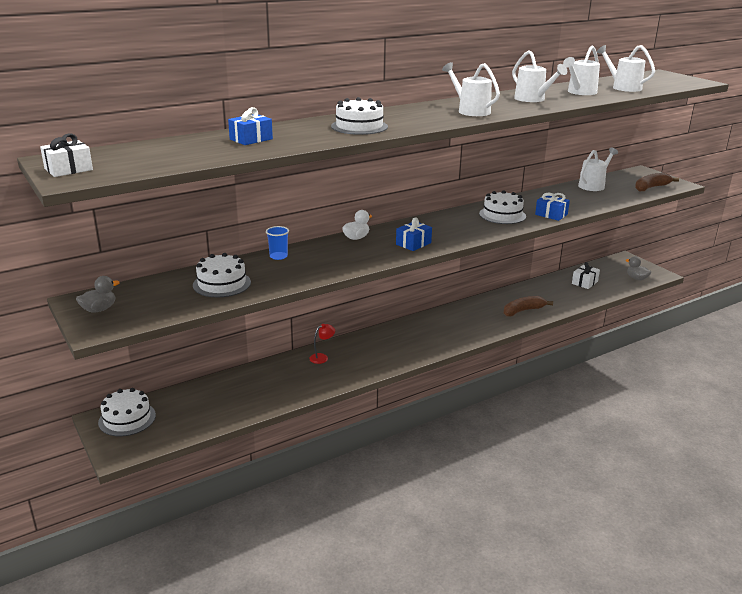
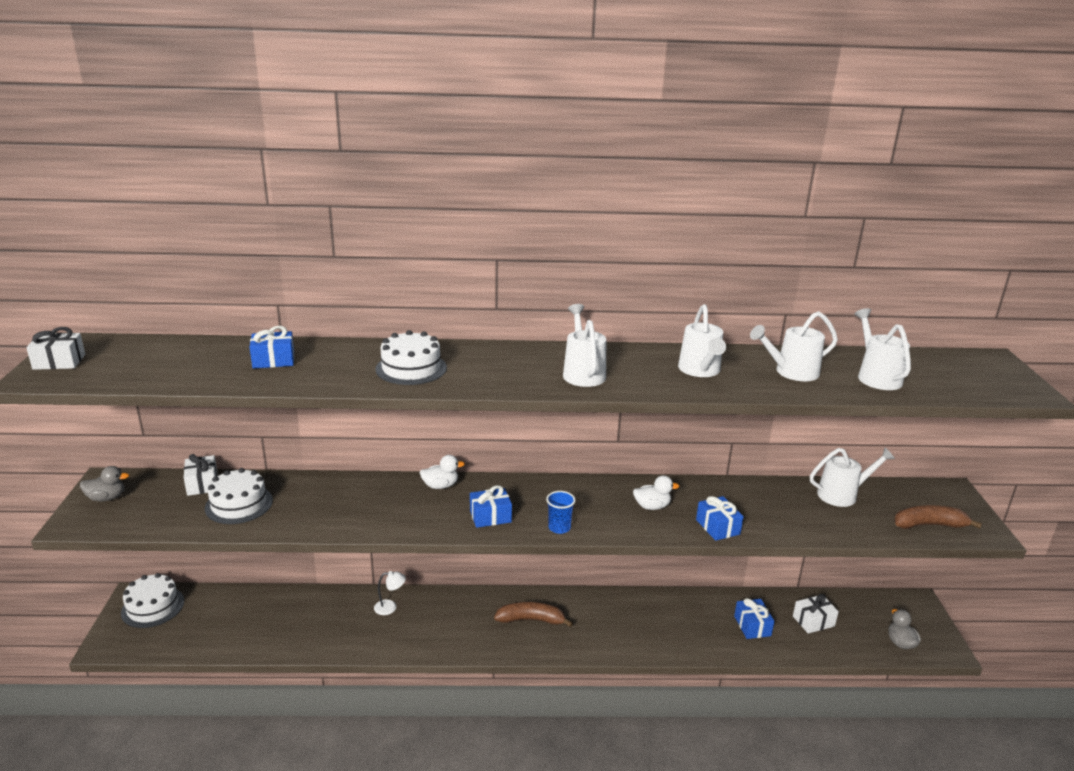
camera: 30 degrees right, 0 degrees up
blue cup [266,226,289,260] -> blue cup moved to [546,491,575,534]
red lamp [309,324,335,364] -> white lamp [374,571,406,615]
white cake [479,190,526,224] -> white duck [633,475,679,510]
brown banana [504,296,553,317] -> brown banana moved to [494,602,573,628]
none -> white gift [184,454,218,496]
none -> blue gift [734,598,774,639]

